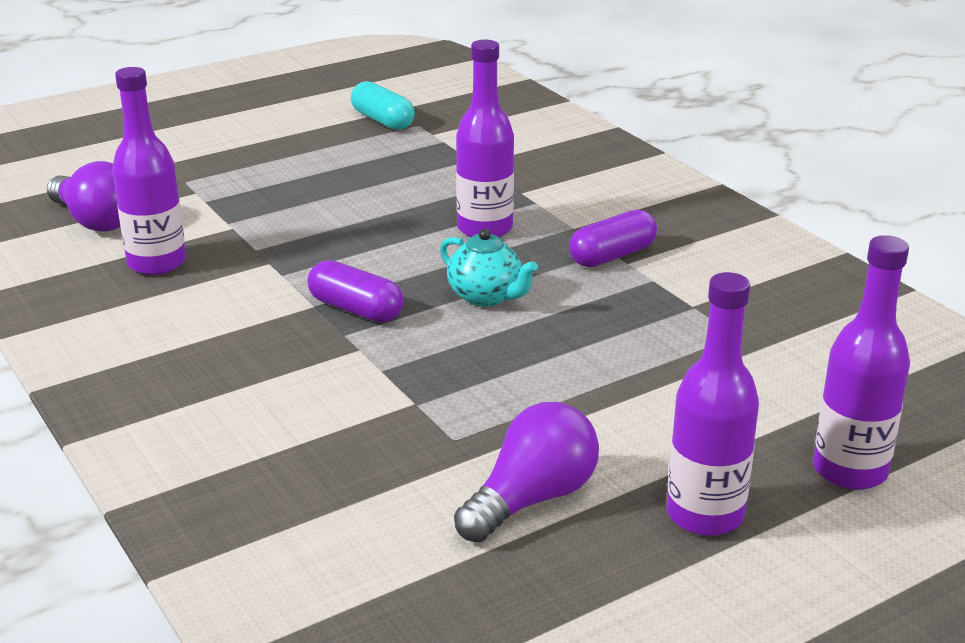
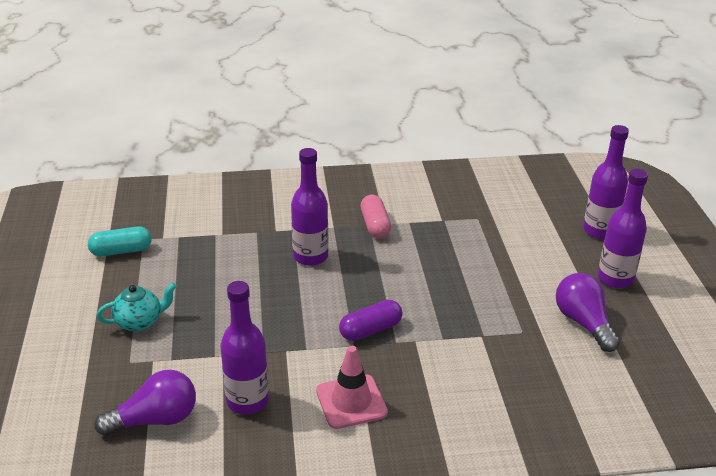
camera: 65 degrees left, 5 degrees up
turquoise teapot [440,229,538,307] -> turquoise teapot moved to [96,283,177,332]
purple capsule [569,209,657,267] -> pink capsule [360,195,391,238]
none -> pink traffic cone [316,346,388,429]

